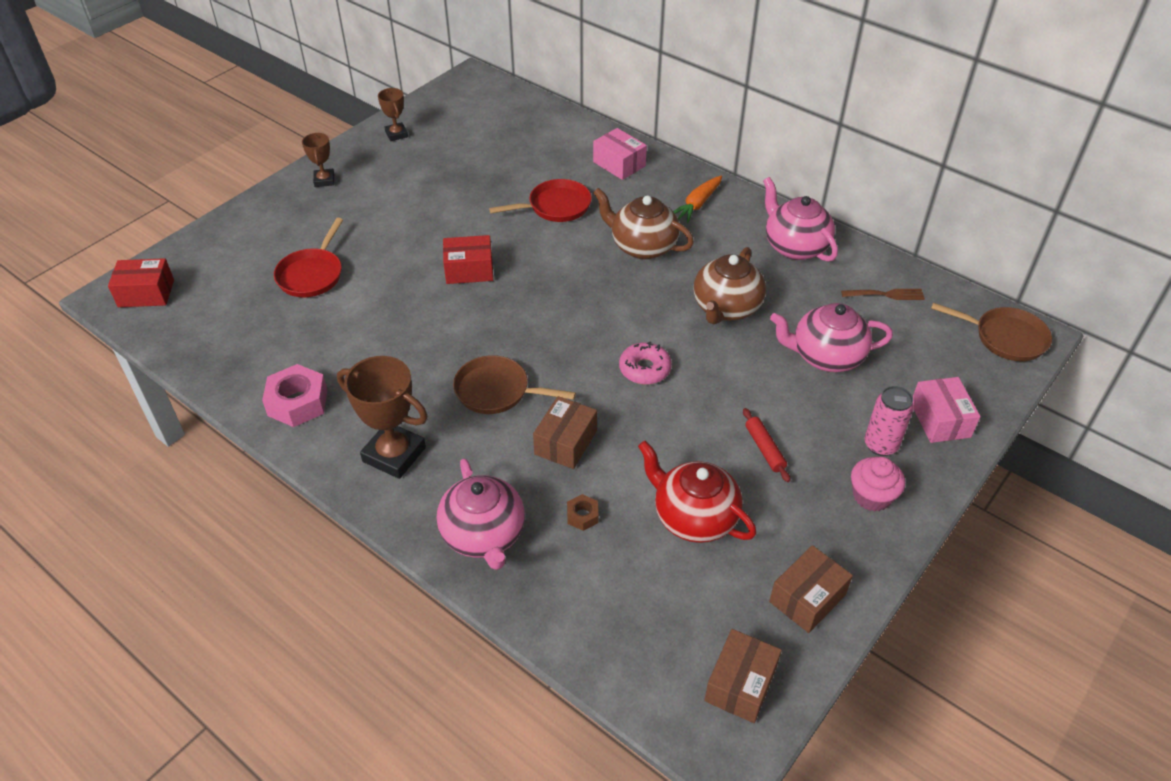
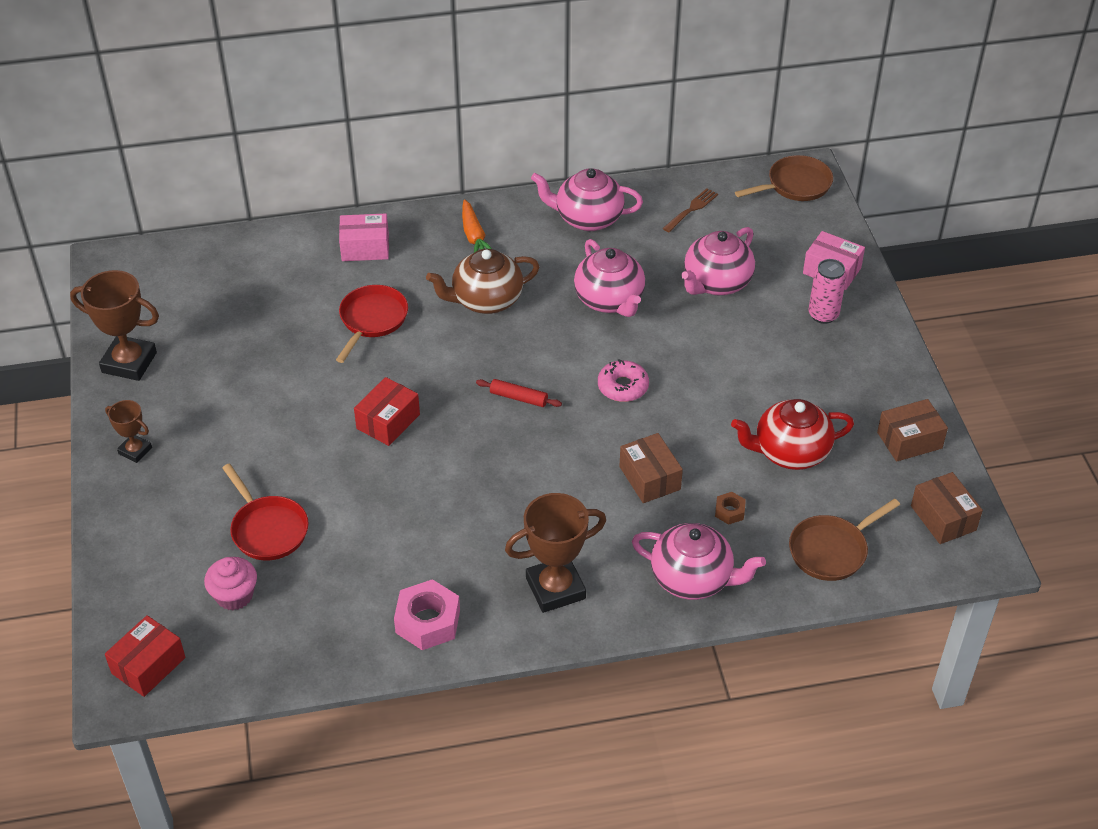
camera: 50 degrees left, 0 degrees up
brown trophy [378,88,408,141] -> brown trophy [70,270,159,381], size x1.81
brown pan [453,355,576,414] -> brown pan moved to [789,498,900,581]
brown teapot [694,247,766,324] -> pink teapot [574,239,645,317]
red rolling pin [743,408,790,482] -> red rolling pin moved to [476,379,562,407]
brown box [769,545,853,633] -> brown box turned 75 degrees clockwise [877,399,948,462]
pink cupcake [851,457,905,512] -> pink cupcake moved to [204,557,257,610]

